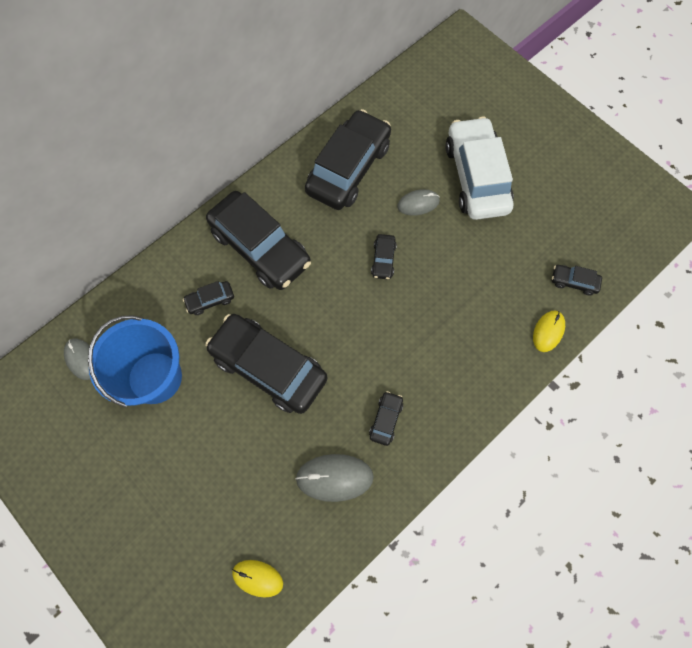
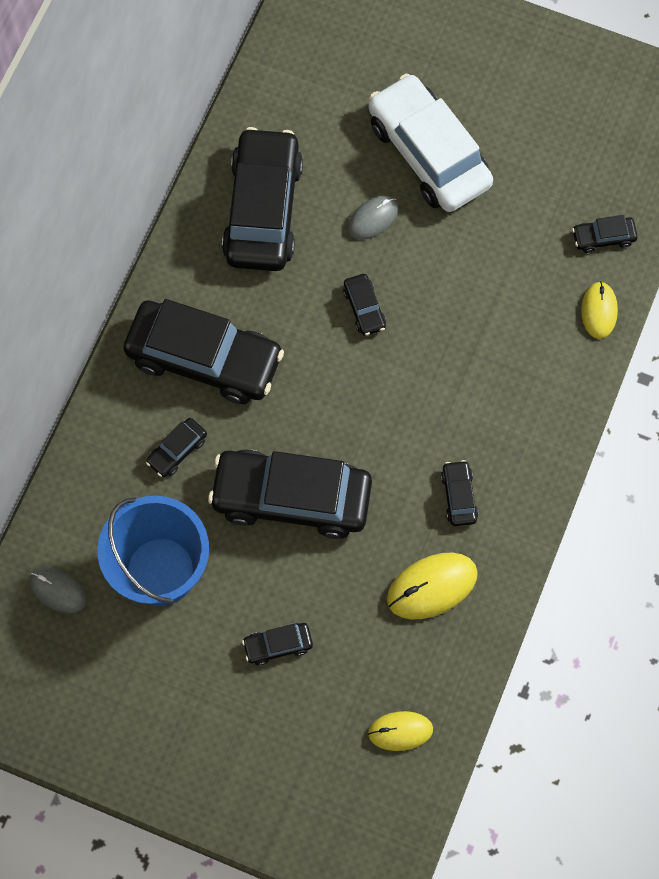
camera: 25 degrees left, 0 degrees up
grey mouse [295,454,374,502] -> yellow mouse [387,553,478,619]
none -> black car [242,623,313,665]

